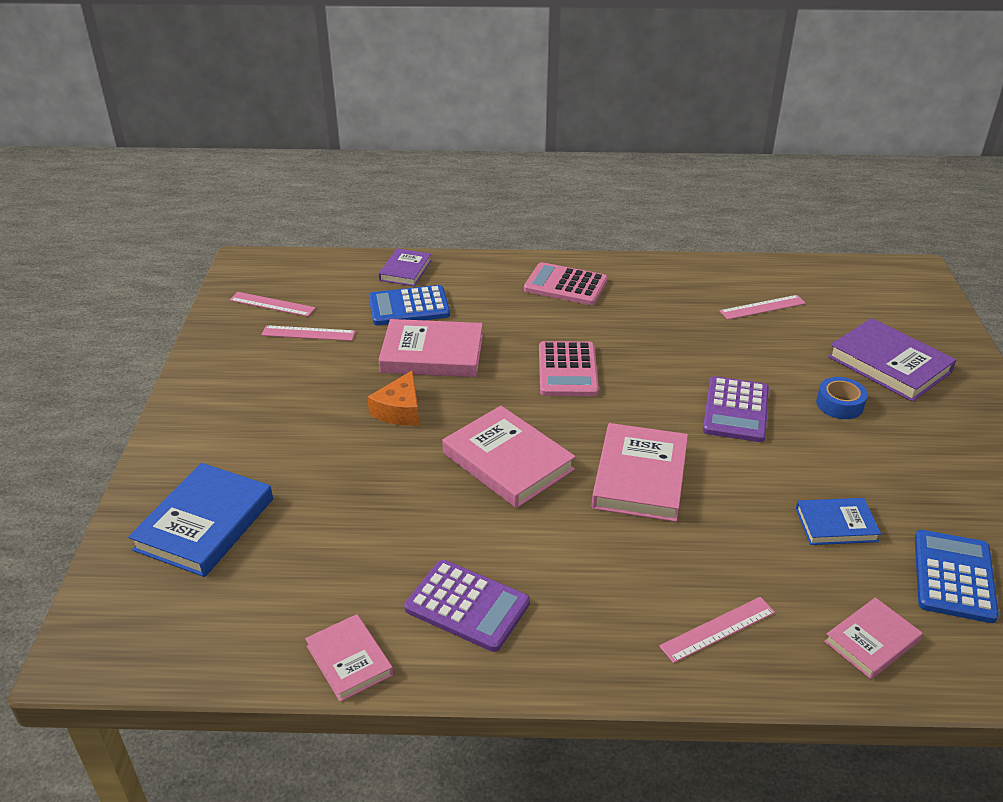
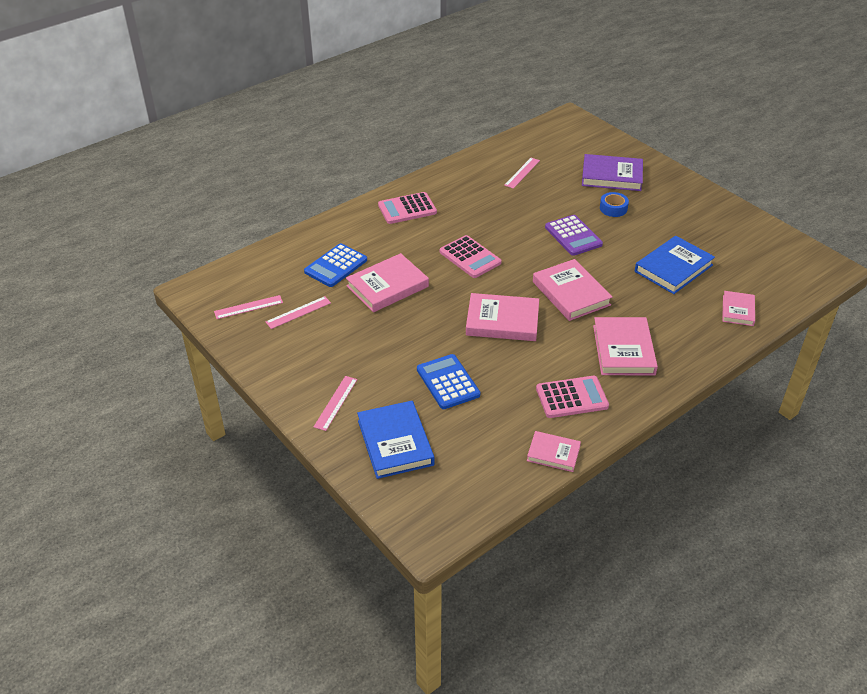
camera: 40 degrees left, 5 degrees up
orange cheese [367,370,419,426] -> none
purple book [379,248,432,286] -> none
purple calculator [404,560,530,652] -> pink calculator [536,376,609,418]
pink ruler [659,597,775,663] -> pink ruler moved to [314,376,357,431]
blue book [796,498,881,545] -> blue book [635,236,715,294], size x1.69
blue calculator [915,530,999,623] -> blue calculator moved to [417,354,480,409]
none -> pink book [593,317,658,375]

